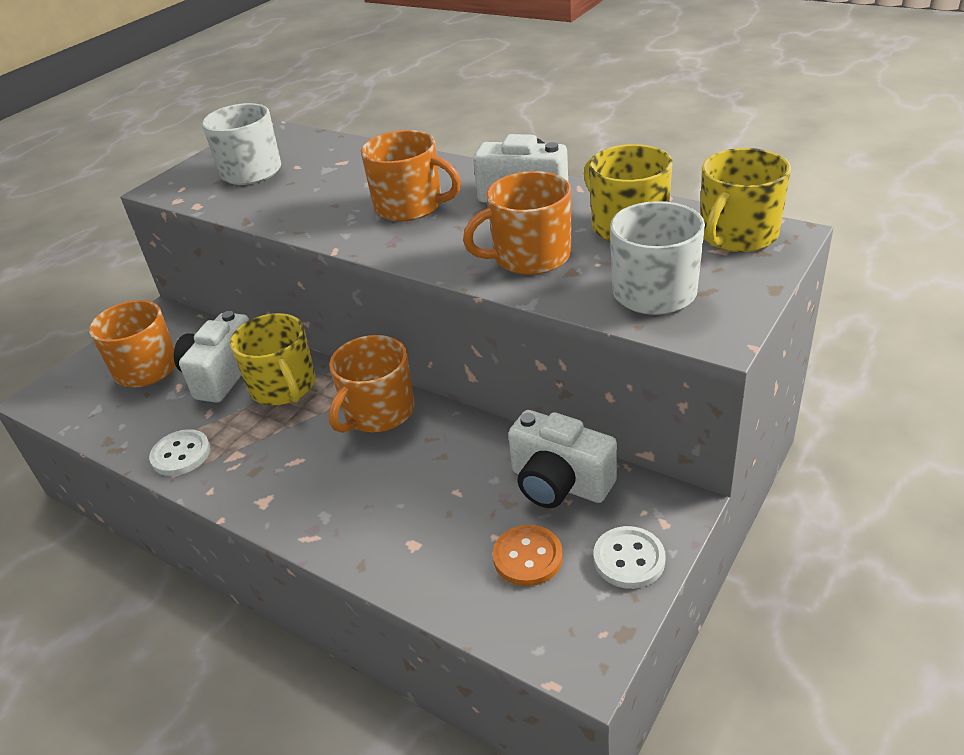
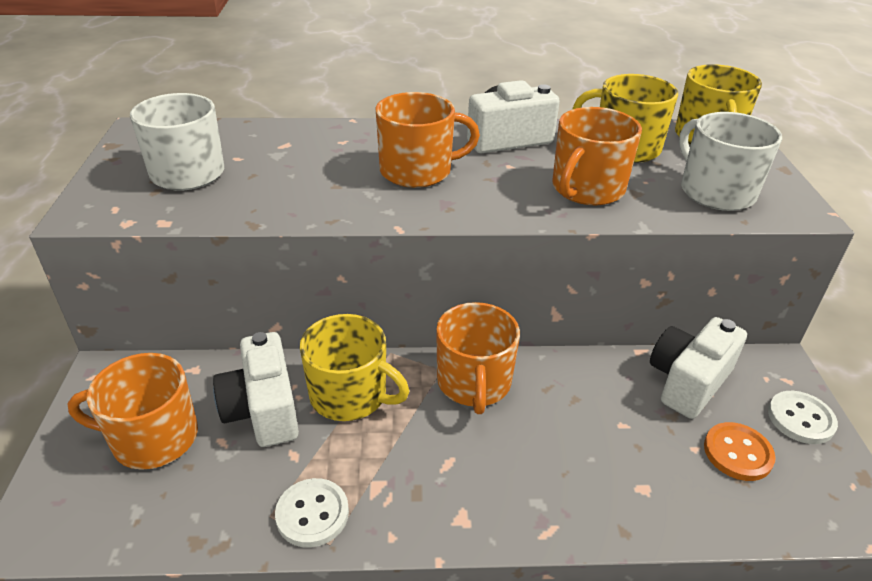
camera: 40 degrees left, 0 degrees up
white camera [508,410,617,508] -> white camera turned 135 degrees clockwise [650,317,747,419]

